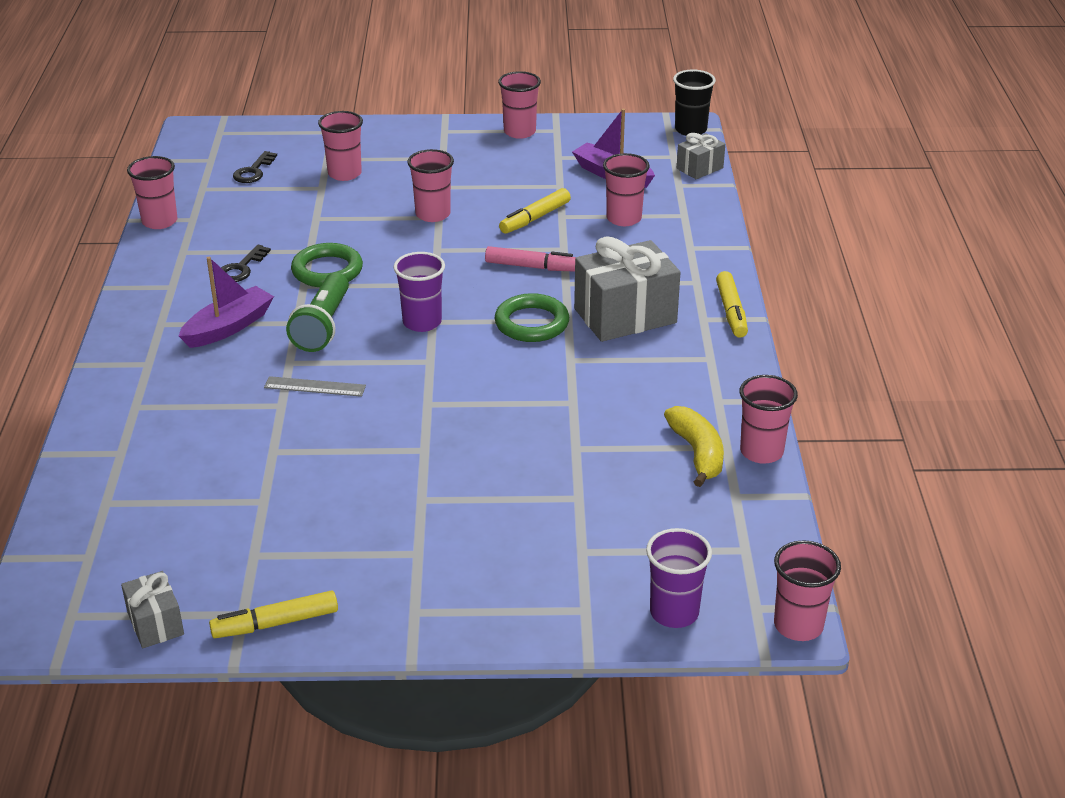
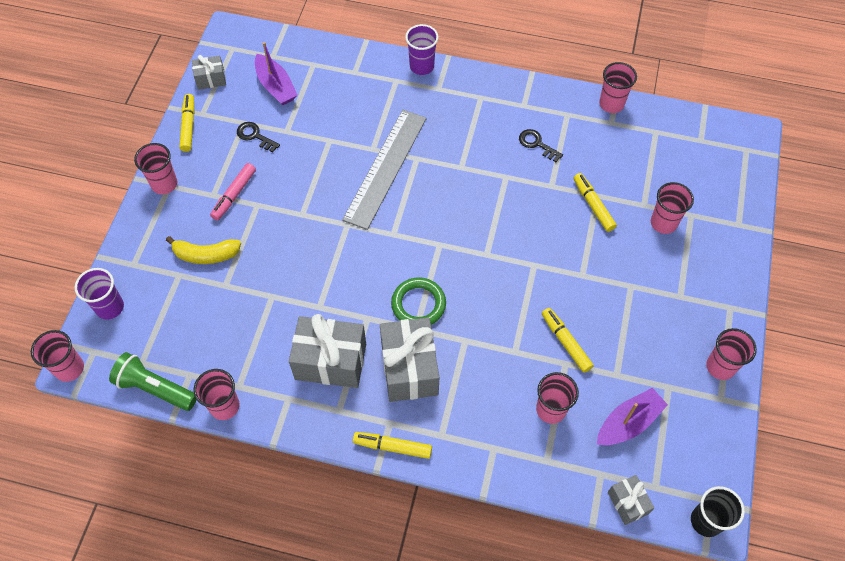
camera: 105 degrees right, 25 degrees up
purple boat [179,257,274,348] -> purple boat moved to [255,42,298,105]
black key [233,151,277,183] -> black key moved to [237,122,280,153]
grey ruler [264,376,366,397] -> grey ruler [342,110,427,230], size x2.28
green flashlight [286,273,349,352] -> green flashlight moved to [109,352,196,411]
green ring [291,243,363,287] -> none
purple cup [393,252,445,332] -> purple cup moved to [405,24,439,75]
pink cup [407,149,454,222] -> pink cup moved to [134,143,177,194]
pink marker [485,246,576,272] -> pink marker moved to [210,163,256,220]
yellow banana [664,406,724,487] -> yellow banana moved to [166,236,241,264]
none -> grey gift [289,314,366,388]
none -> yellow marker [573,173,617,232]

